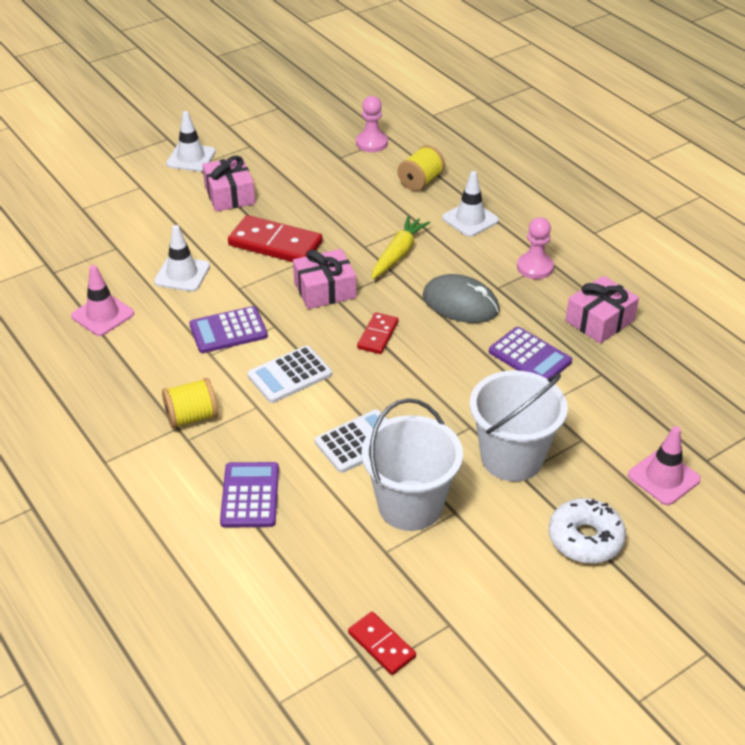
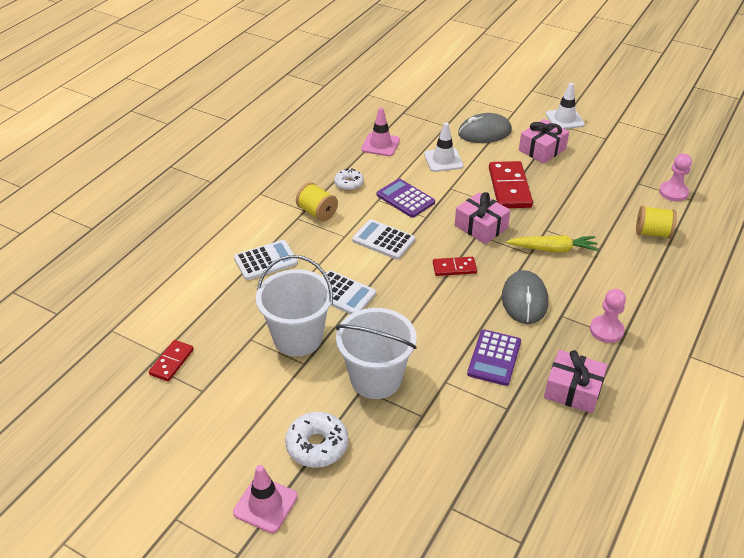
camera: 65 degrees right, 0 degrees up
purple calculator [220,462,279,528] -> white calculator [234,240,298,280]
white traffic cone [442,171,499,237] -> none
pink traffic cone [628,426,701,505] -> pink traffic cone moved to [233,465,297,533]
none -> white donut [334,168,364,191]
none -> grey mouse [458,113,512,143]

